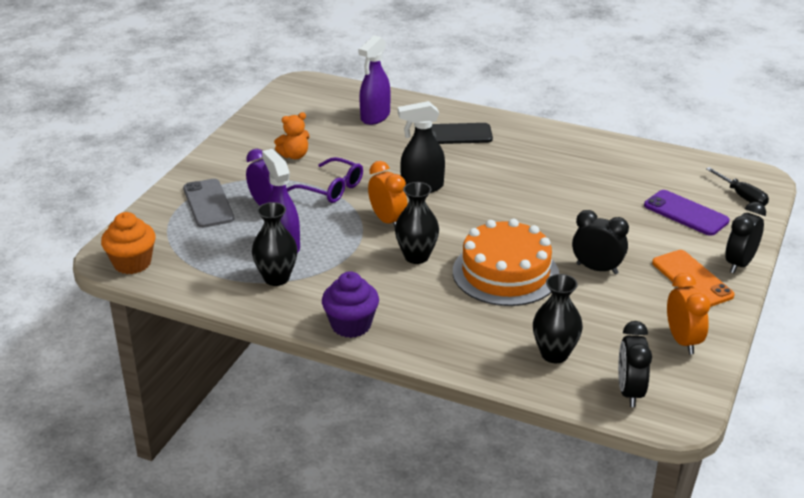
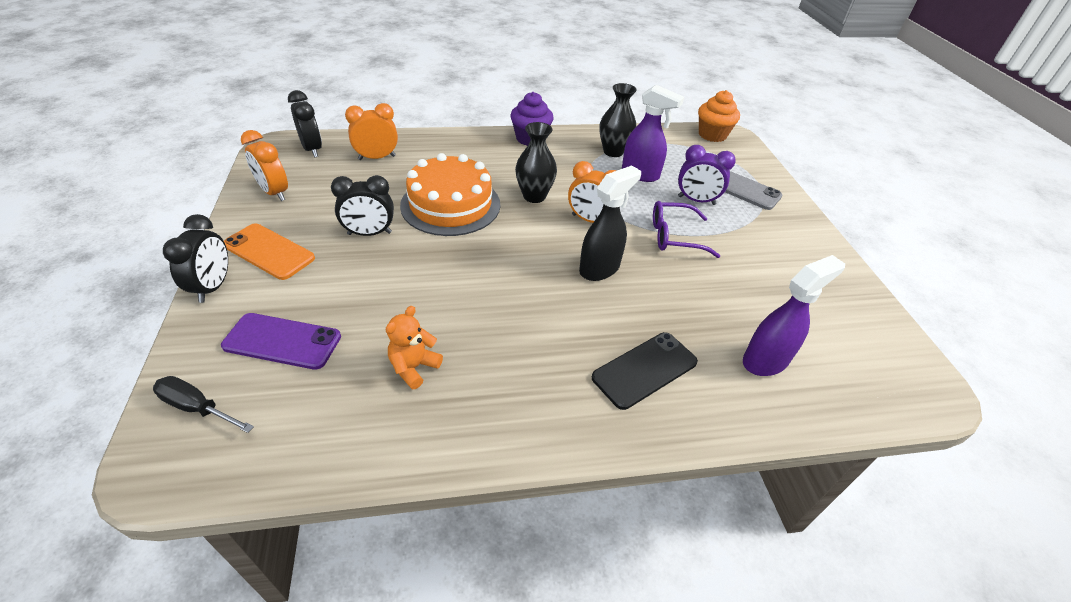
camera: 145 degrees right, 10 degrees up
orange teddy bear [274,112,310,159] -> orange teddy bear moved to [386,306,443,389]
purple spray bottle [359,35,391,125] -> purple spray bottle turned 60 degrees clockwise [743,255,845,376]
black vase [533,274,583,363] -> orange clock [345,103,398,160]

